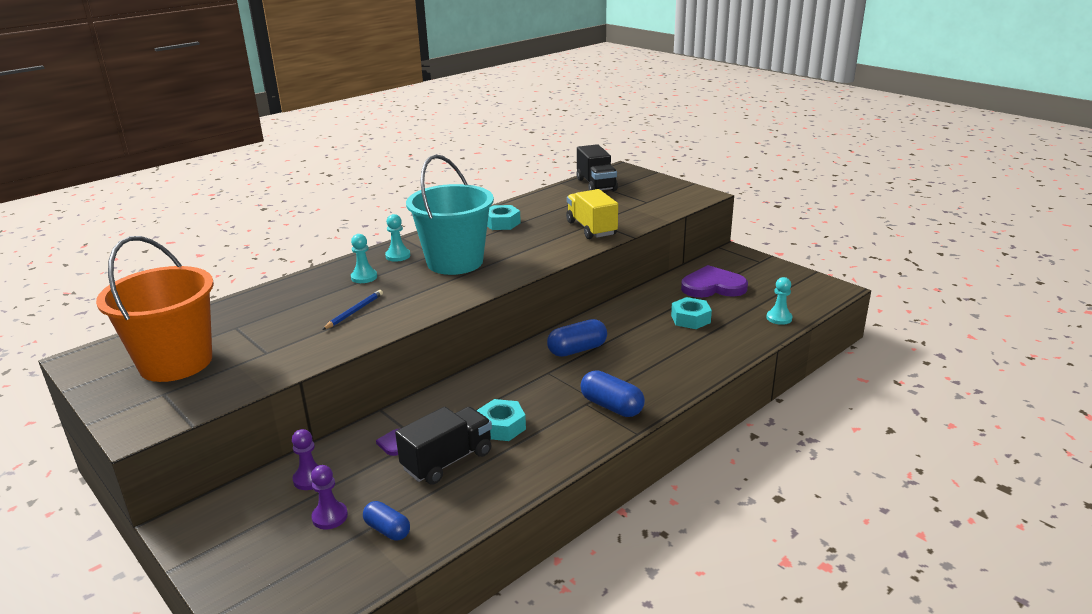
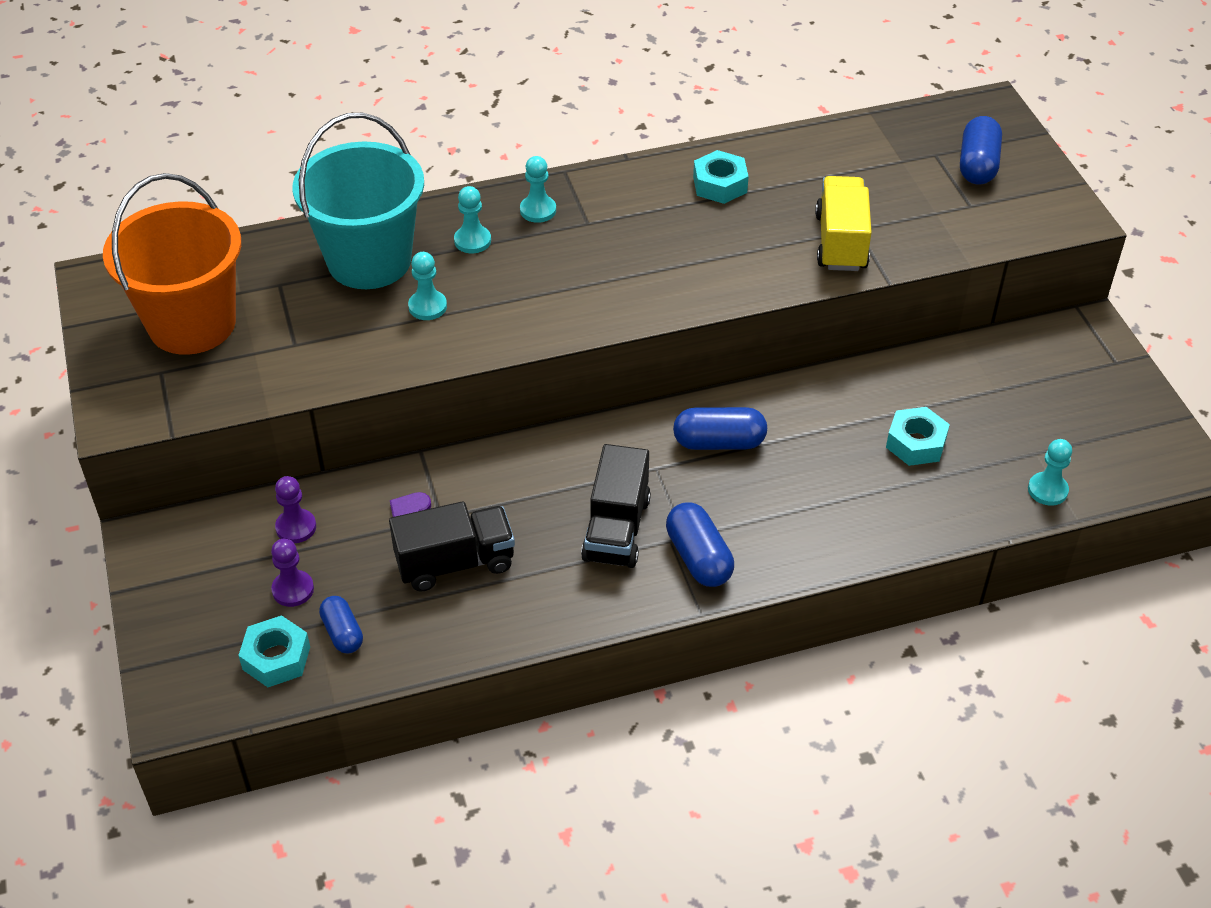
camera: 25 degrees right, 20 degrees up
blue pencil [322,290,383,330] -> turquoise pawn [408,252,447,320]
turquoise bucket [406,155,494,275] -> turquoise bucket moved to [293,113,424,289]
turquoise nut [477,399,526,441] -> turquoise nut moved to [238,615,310,687]
black truck [577,144,618,191] -> black truck moved to [581,444,651,568]
purple heart [681,265,748,298] -> none
none -> blue capsule [960,116,1002,184]

